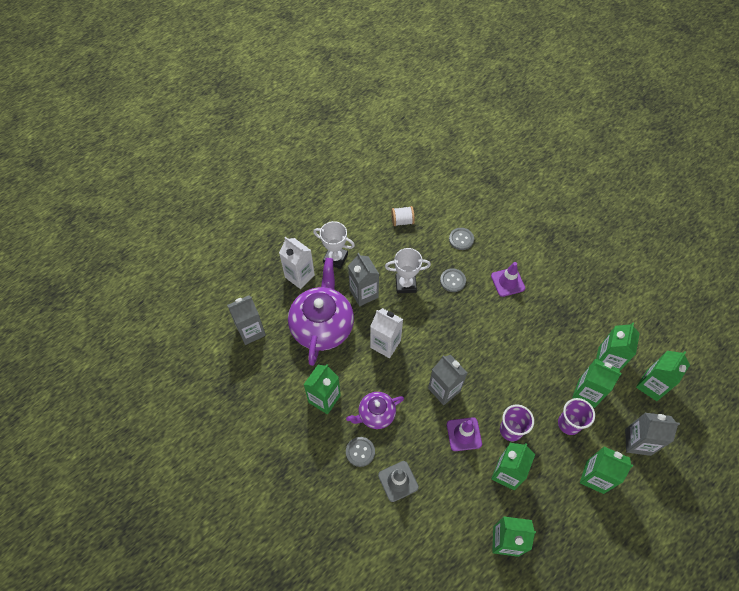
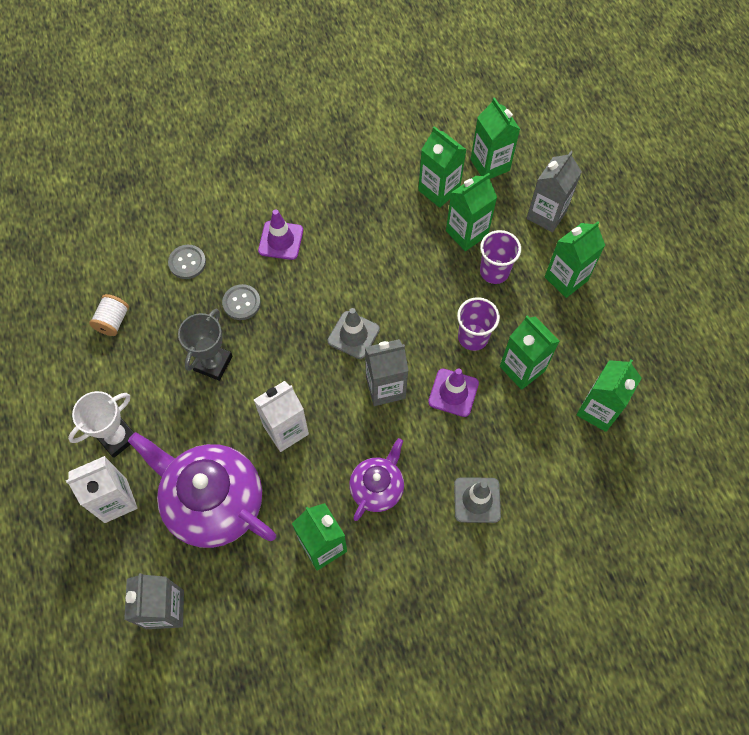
camera: 65 degrees left, 5 degrees up
purple teapot [346,392,404,429] -> purple teapot turned 150 degrees counterclockwise [349,438,404,521]
grey button [346,437,375,467] -> none
grey carton [348,253,379,307] -> none
white trophy [385,248,431,293] -> grey trophy [178,309,232,381]
none -> grey traffic cone [327,308,380,359]

